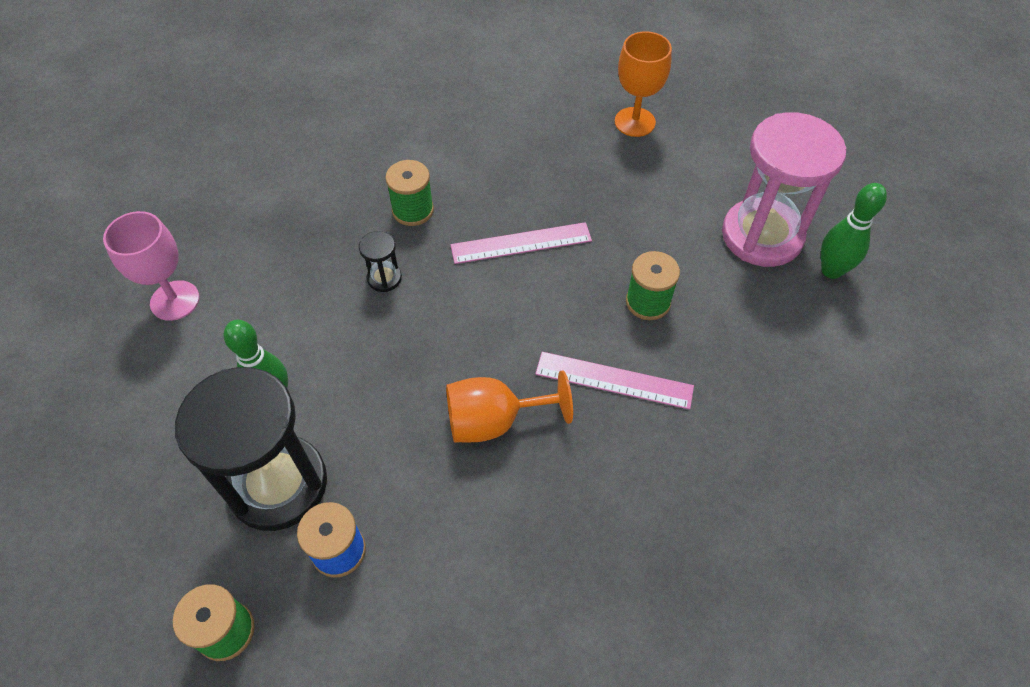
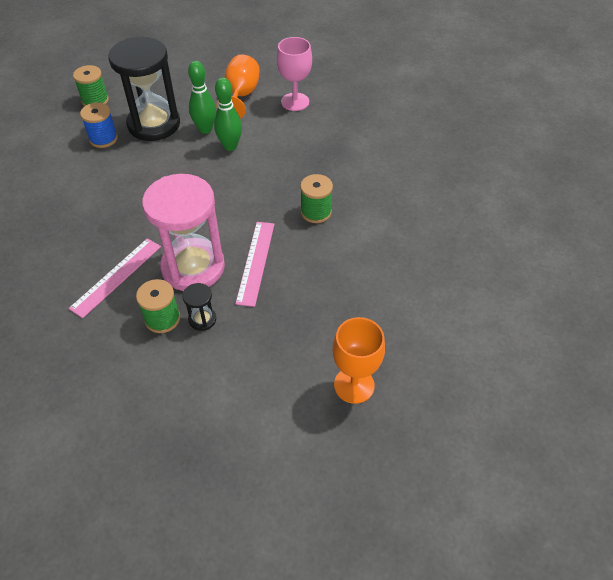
camera: 110 degrees right, 5 degrees down
black hourglass [359,231,402,292] -> black hourglass moved to [182,283,216,331]
orange goblet [446,371,573,442] -> orange goblet moved to [217,55,260,118]
pink hourglass [722,112,846,267] -> pink hourglass moved to [142,174,225,291]
green bowling pin [821,183,887,279] -> green bowling pin moved to [214,77,242,151]

